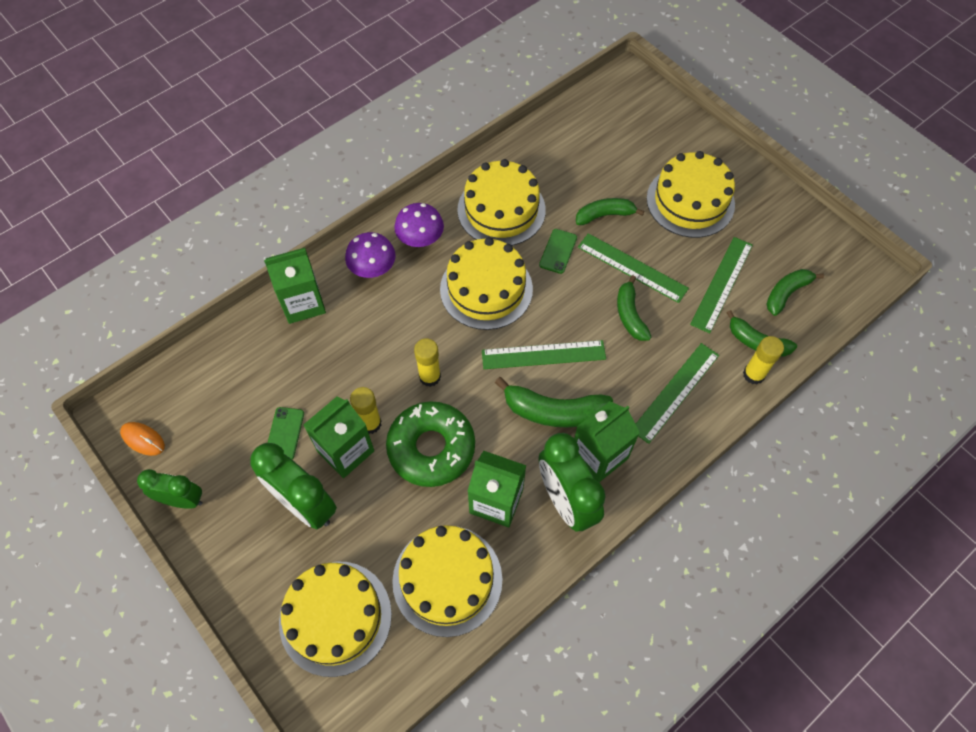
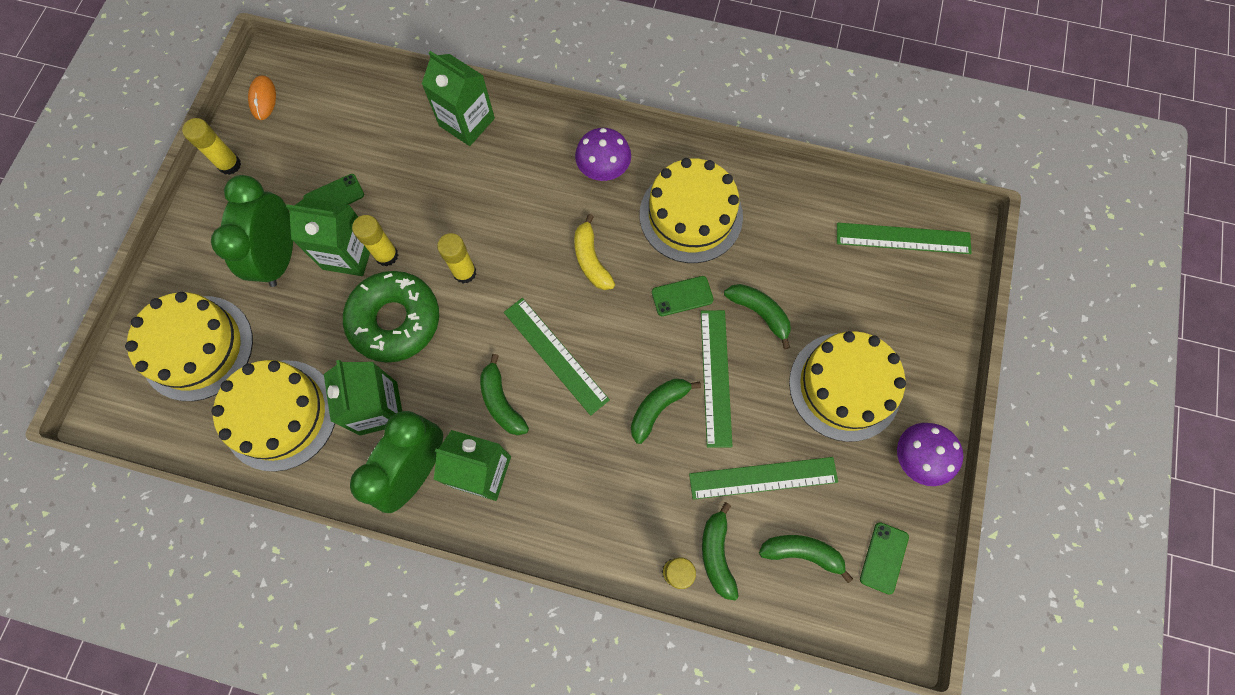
camera: 55 degrees right, 10 degrees up
green clock [137,469,203,509] -> yellow glue stick [182,118,241,175]
purple mushroom [345,232,396,278] -> purple mushroom moved to [897,423,963,486]
yellow cake [440,237,533,330] -> yellow banana [574,214,615,290]
green banana [495,377,613,427] -> green banana [480,354,529,435], size x0.66
green ruler [636,343,719,444] -> green ruler moved to [837,223,971,254]
none -> green phone [860,522,909,595]

